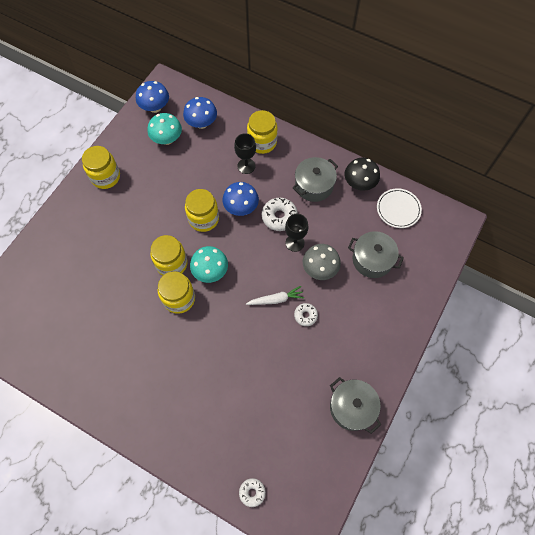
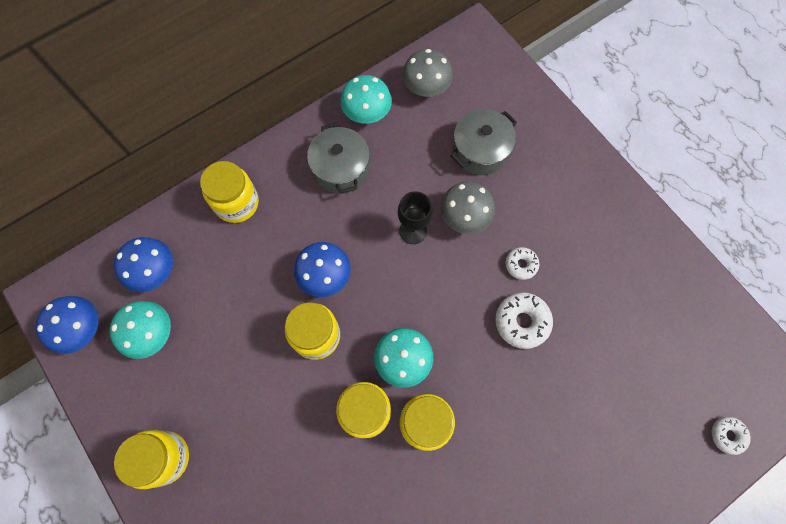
camera: 65 degrees left, 5 degrees up
black goblet [234,133,256,174] -> none
white carrot [246,286,304,305] -> none
white donut [262,198,298,231] -> white donut moved to [495,292,553,349]
grey pot [330,377,381,434] -> none
black mushroom [345,158,380,191] -> turquoise mushroom [340,75,392,124]
white plate [377,188,422,228] -> grey mushroom [402,49,453,97]

